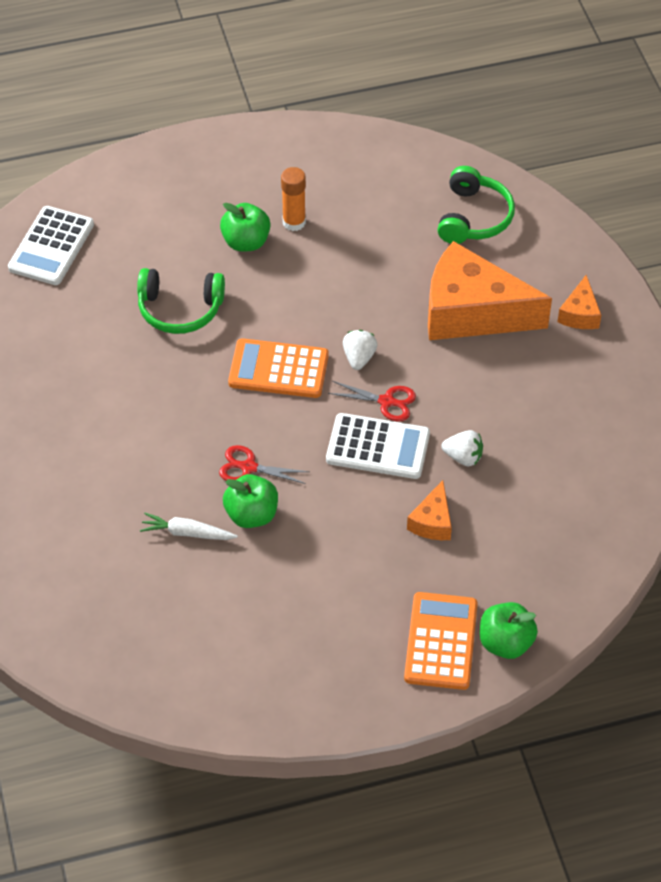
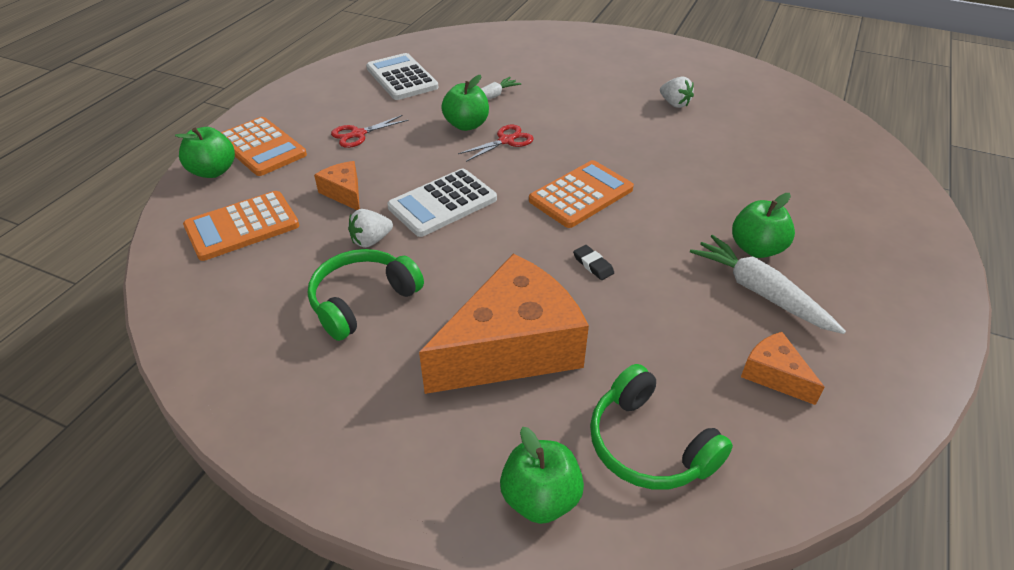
camera: 130 degrees right, 10 degrees down
white calculator [8,206,94,285] -> white calculator moved to [366,53,439,100]
green headphones [137,268,225,334] -> green headphones moved to [308,249,424,341]
orange glue stick [281,167,306,231] -> white carrot [690,235,846,334]
red scissors [328,381,416,422] -> red scissors moved to [331,115,409,148]
white strawberry [343,330,378,370] -> white strawberry moved to [660,76,694,108]
orange cheese [558,275,601,329] -> orange cheese moved to [741,332,825,405]
none -> orange calculator [183,191,299,261]
none -> green apple [500,427,584,524]
none -> black eraser [573,245,614,280]

